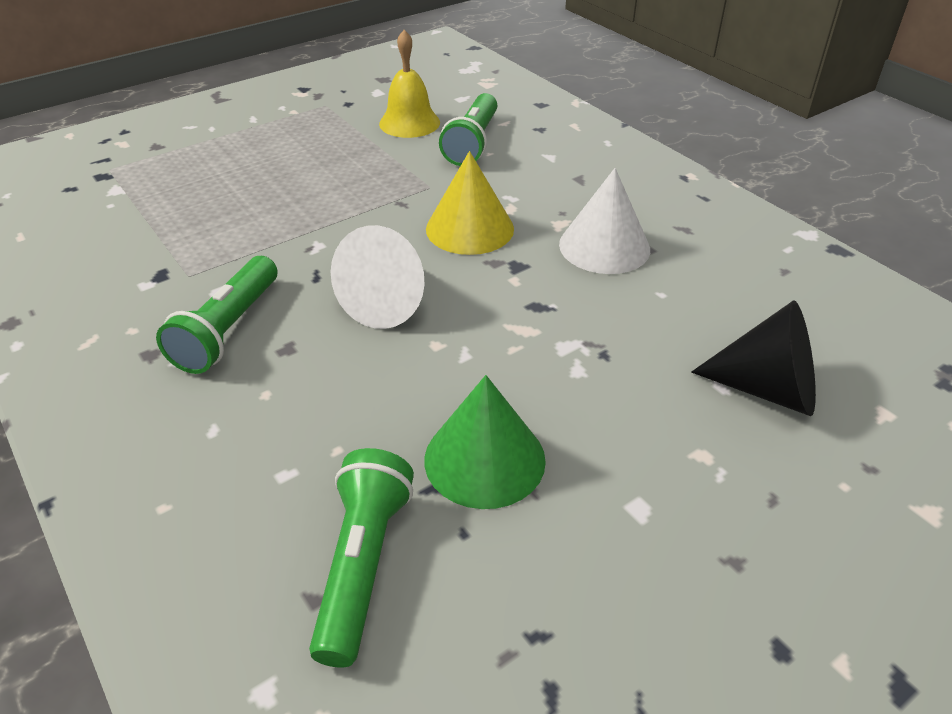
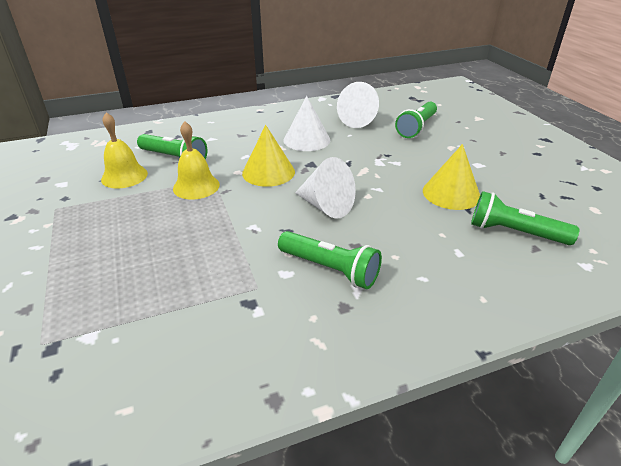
camera: 75 degrees left, 5 degrees down
green cone [424,375,546,509] -> yellow cone [423,144,480,210]
black cone [691,301,816,416] -> green flashlight [395,102,437,138]
none -> yellow bell [173,121,220,200]
none -> white cone [337,82,379,128]

